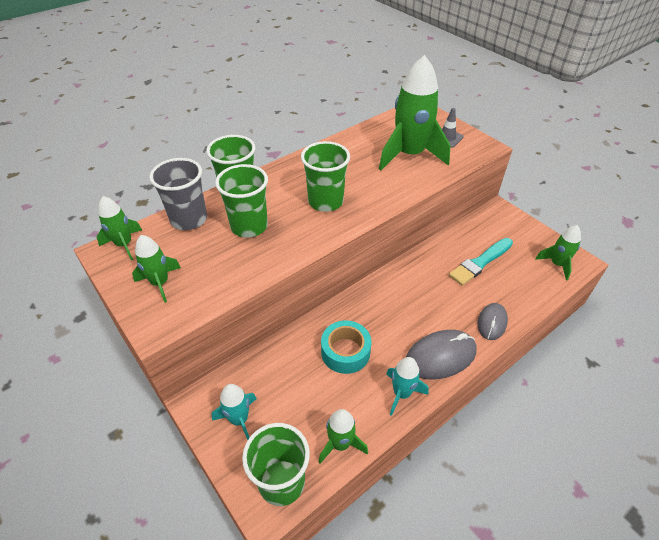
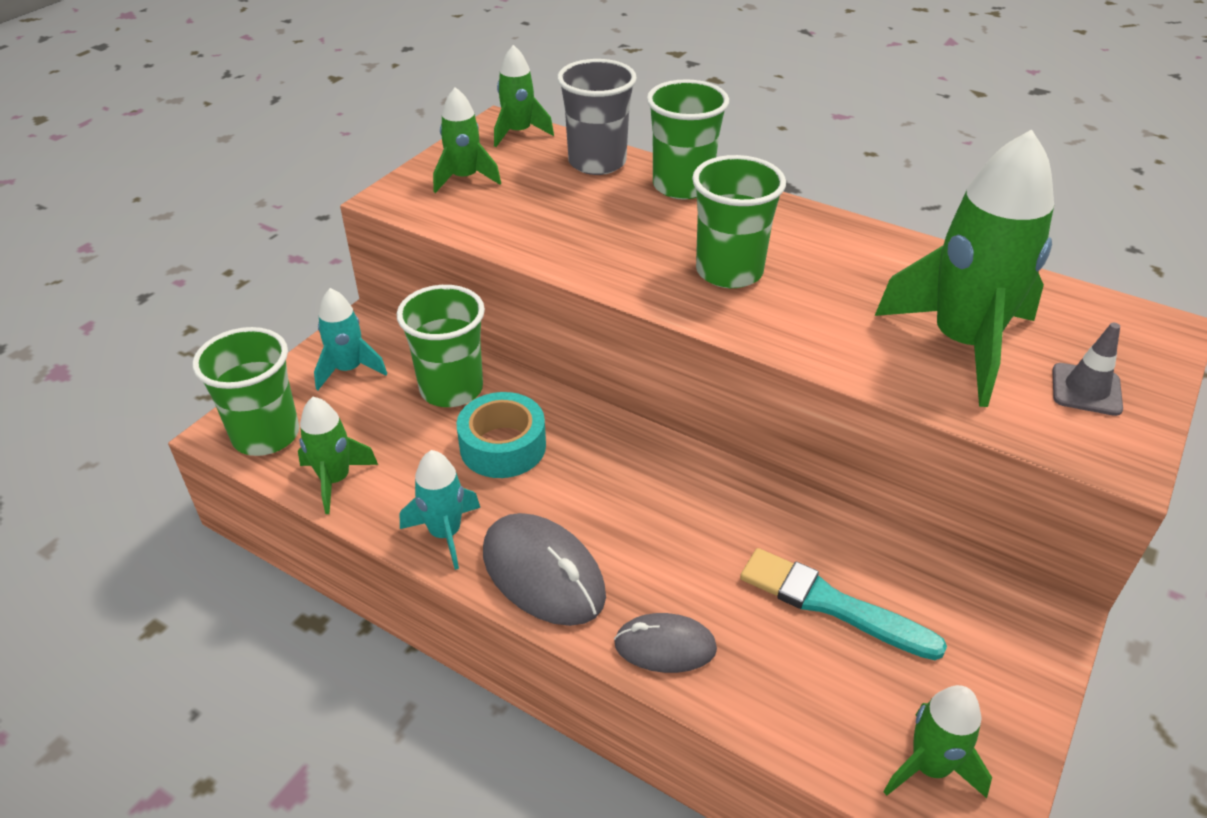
camera: 70 degrees right, 5 degrees down
green cup [215,164,268,238] -> green cup moved to [397,285,485,407]

